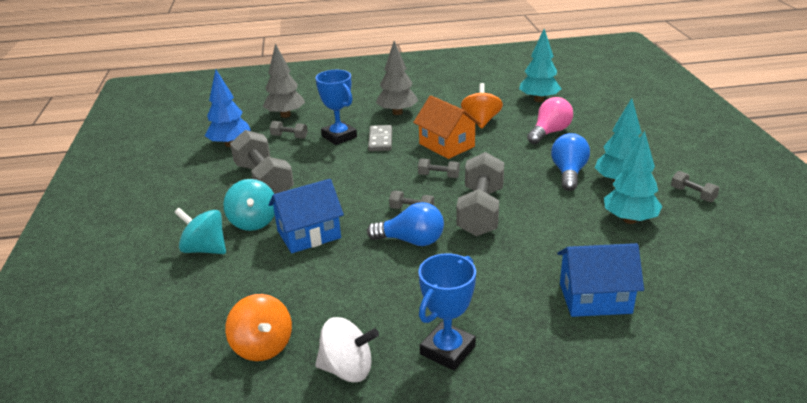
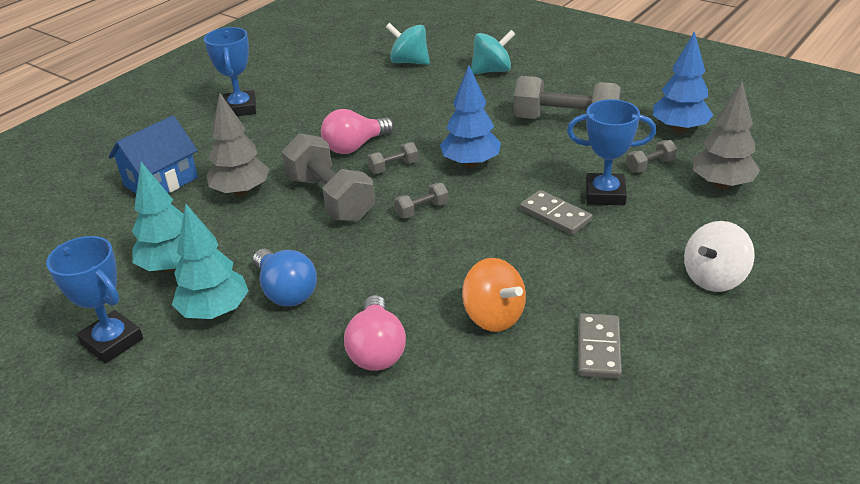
camera: 135 degrees right, 5 degrees up
turquoise spinning top [223,179,275,231] -> turquoise spinning top moved to [386,23,430,65]
orange spinning top [225,294,292,361] -> none
blue house [269,179,344,253] -> none
white spinning top [315,317,379,382] -> white spinning top moved to [684,221,755,292]
blue light bulb [367,202,444,246] -> pink light bulb [321,109,394,154]
grey tree [376,41,418,115] -> grey tree moved to [206,93,270,196]
orange house [413,96,481,159] -> none
turquoise tree [519,29,561,102] -> none
grey dumbbell [671,171,719,202] -> blue trophy [46,236,143,364]
none -> blue tree [440,65,501,168]
none -> grey domino [578,314,622,379]

